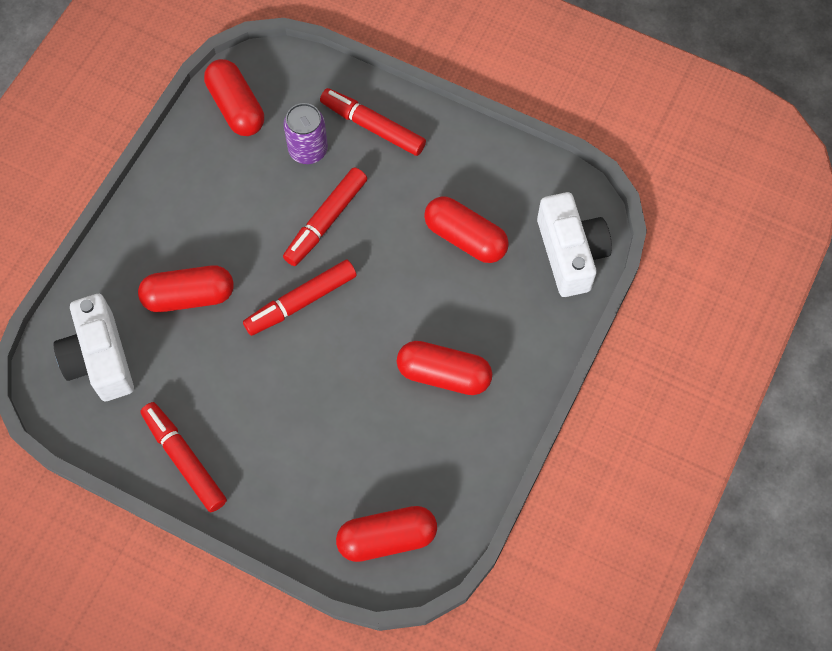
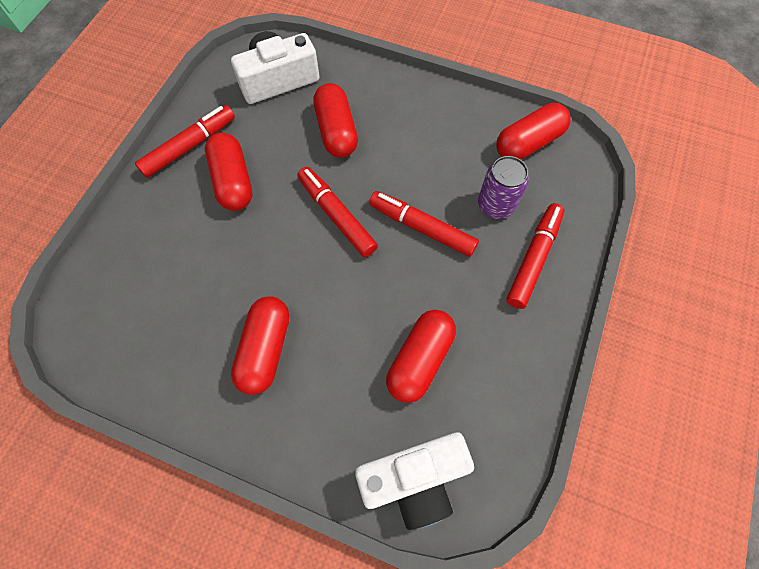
camera: 85 degrees right, 0 degrees up
red capsule [336,506,437,562] -> red capsule moved to [205,133,252,211]

